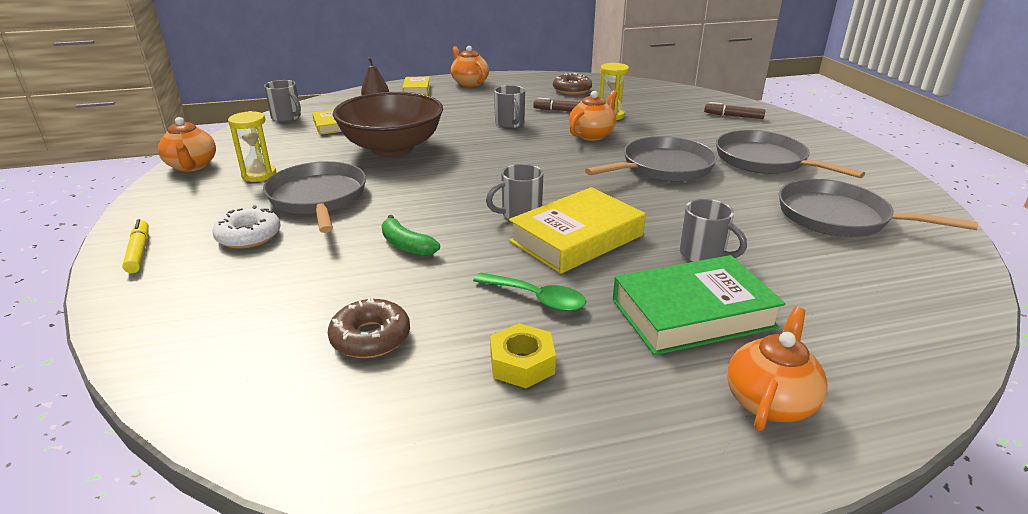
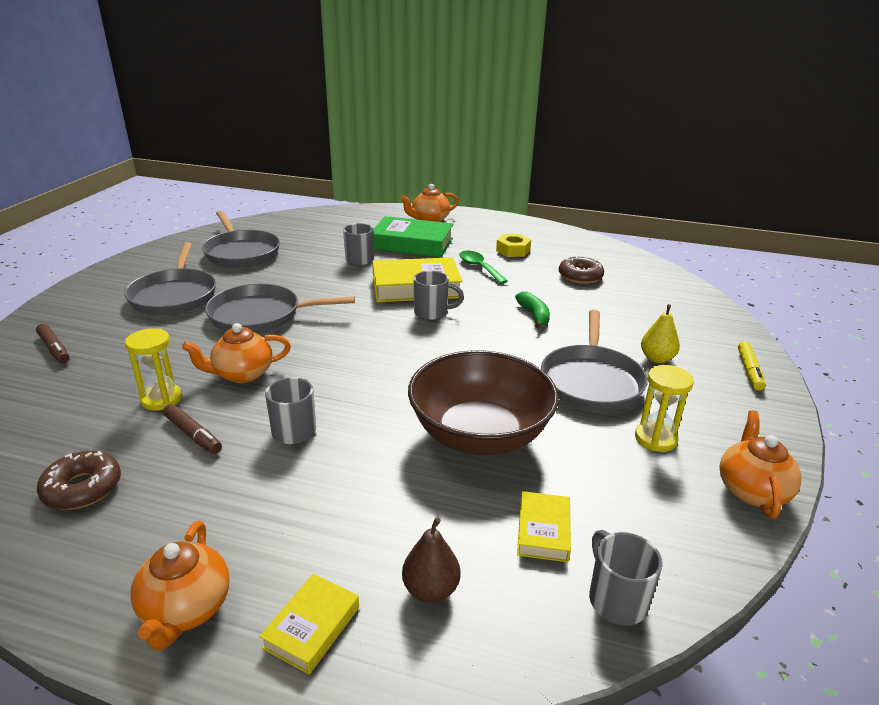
camera: 150 degrees left, 0 degrees up
white donut [212,205,281,249] -> yellow pear [641,304,680,363]

